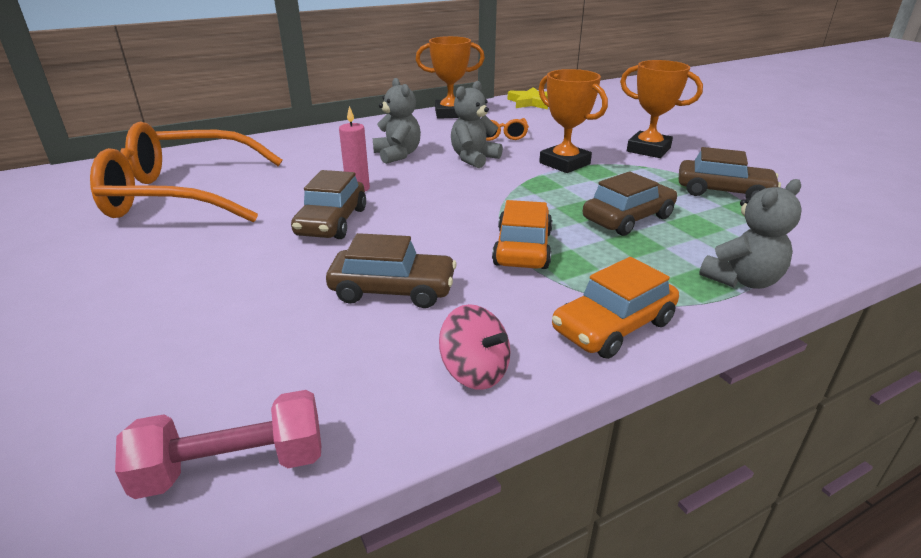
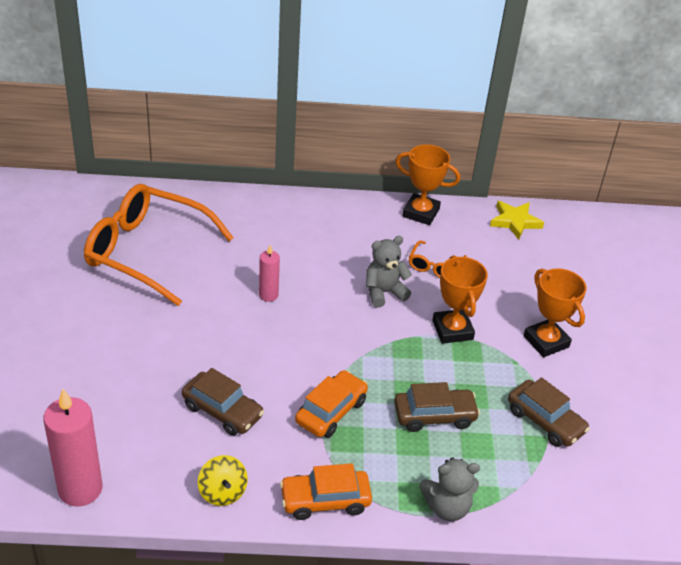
camera: 25 degrees right, 10 degrees up
pink dumbbell [115,390,321,499] -> pink candle [43,389,102,507]
brown car [291,170,366,239] -> none
grey teddy bear [373,78,421,164] -> none
pink spinning top [439,304,510,390] -> yellow spinning top [198,455,248,506]

